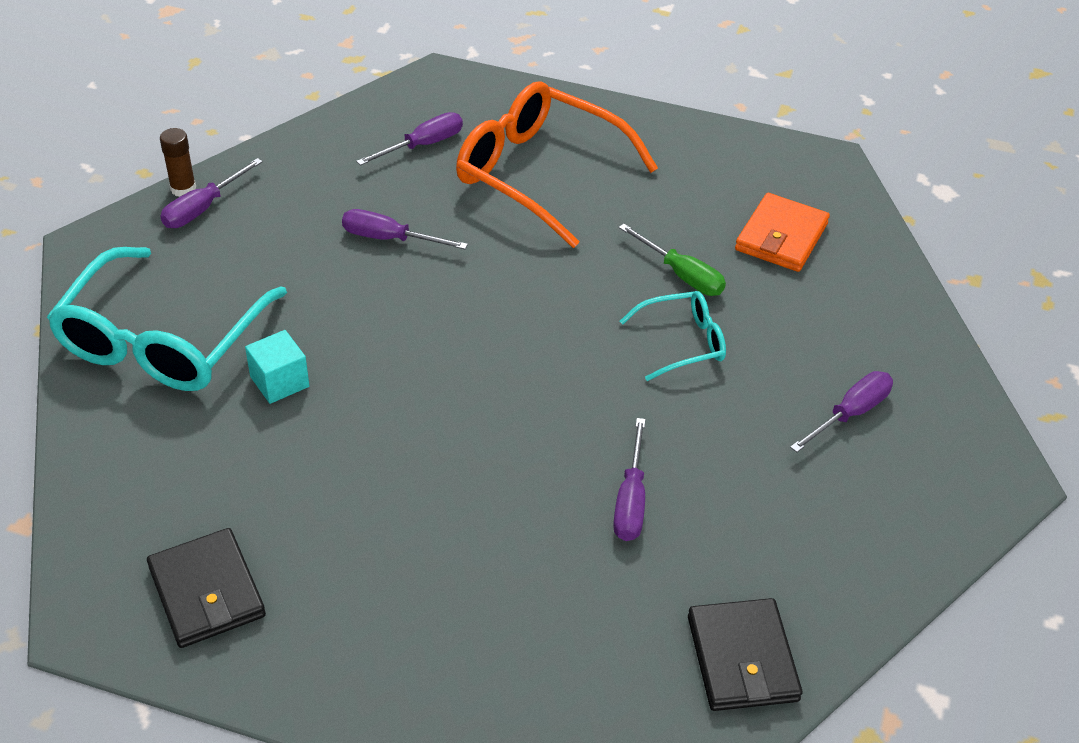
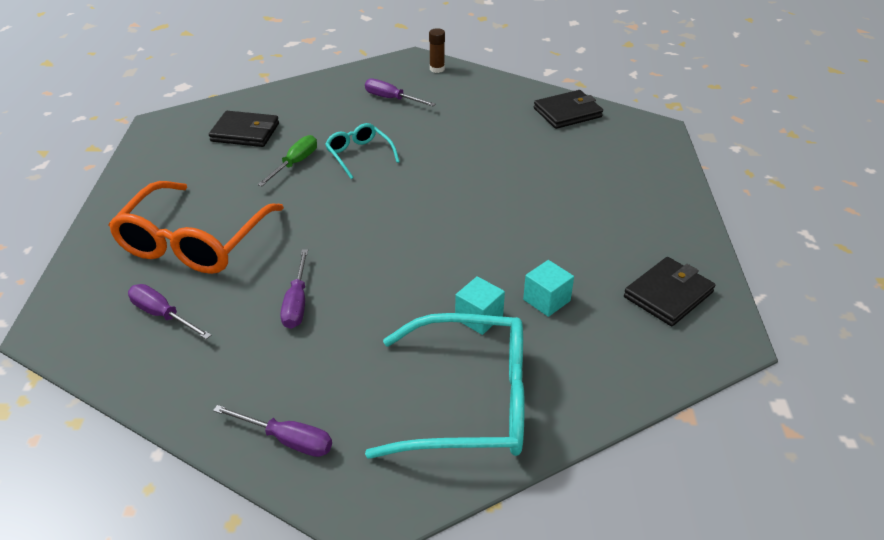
camera: 105 degrees left, 5 degrees down
brown glue stick [160,128,196,197] -> brown glue stick moved to [429,28,445,73]
purple screwdriver [613,418,646,541] -> none
orange wallet [735,193,830,272] -> black wallet [209,111,279,147]
none -> turquoise cube [523,260,574,317]

